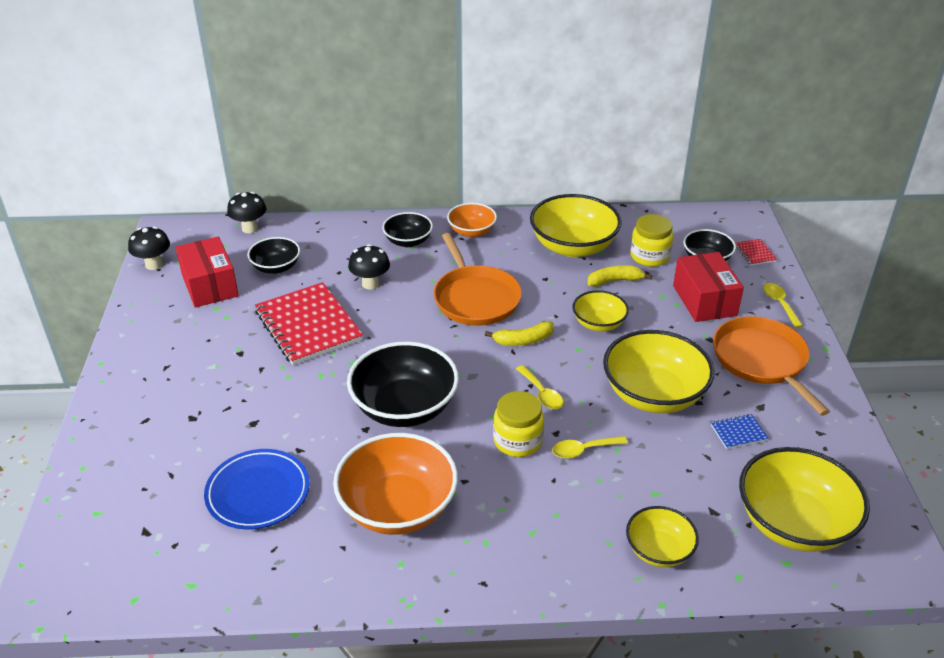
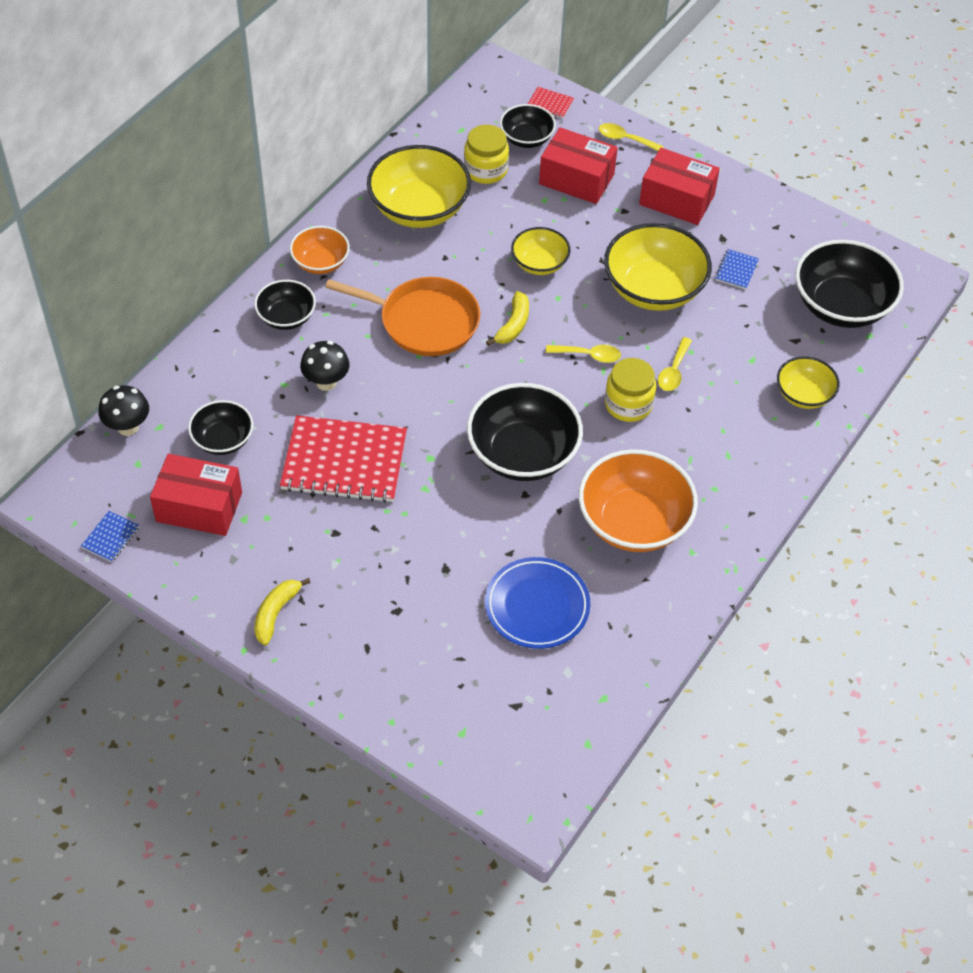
camera: 55 degrees left, 15 degrees up
black mushroom [128,226,170,270] -> blue notebook [81,511,139,562]
yellow banana [587,265,652,287] -> yellow banana moved to [254,578,311,645]
orange pan [713,316,830,416] -> red box [639,148,720,225]
yellow bowl [739,447,870,552] -> black bowl [795,240,904,328]

